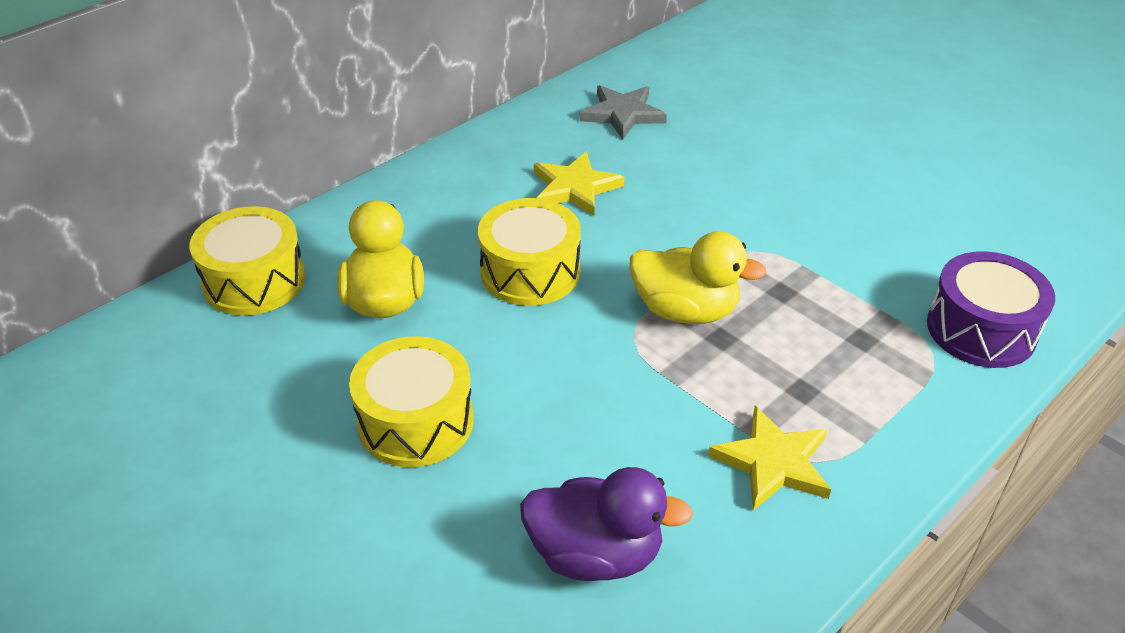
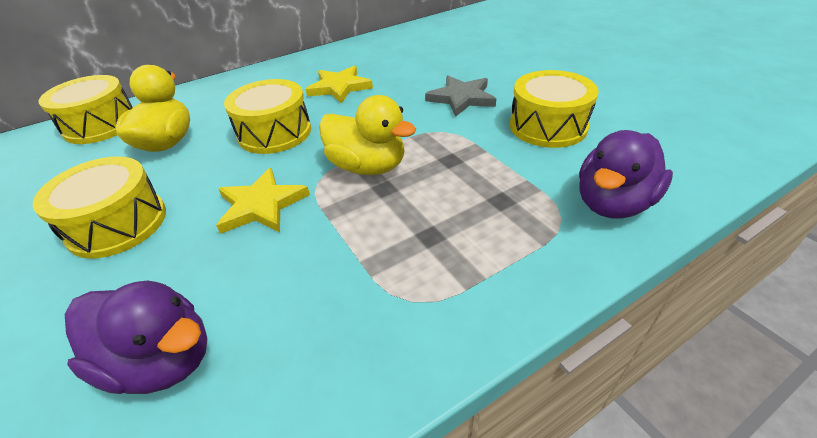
camera: 15 degrees right, 0 degrees up
grey star [579,85,667,140] -> grey star moved to [425,76,496,117]
yellow star [708,406,831,511] -> yellow star moved to [216,168,310,234]
purple drum [927,251,1055,368] -> purple duck [579,130,673,219]
none -> yellow drum [510,70,599,148]

